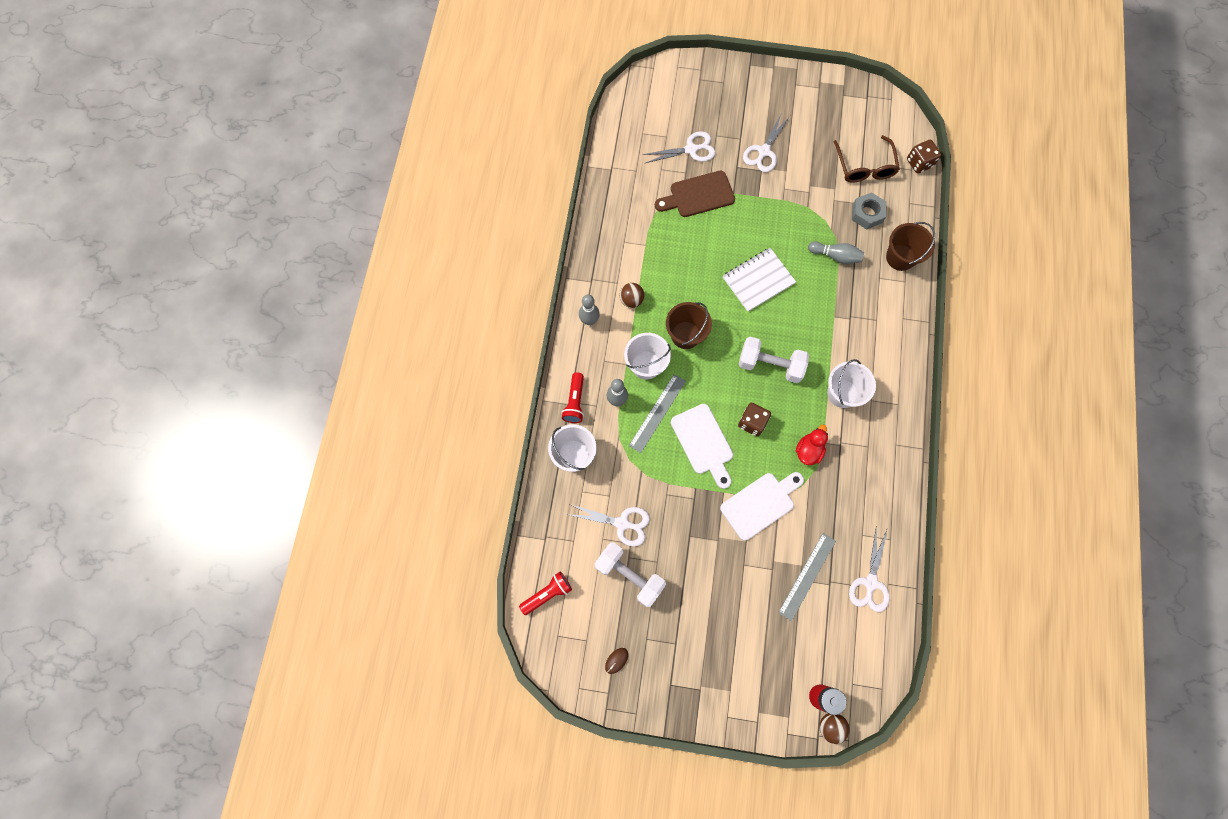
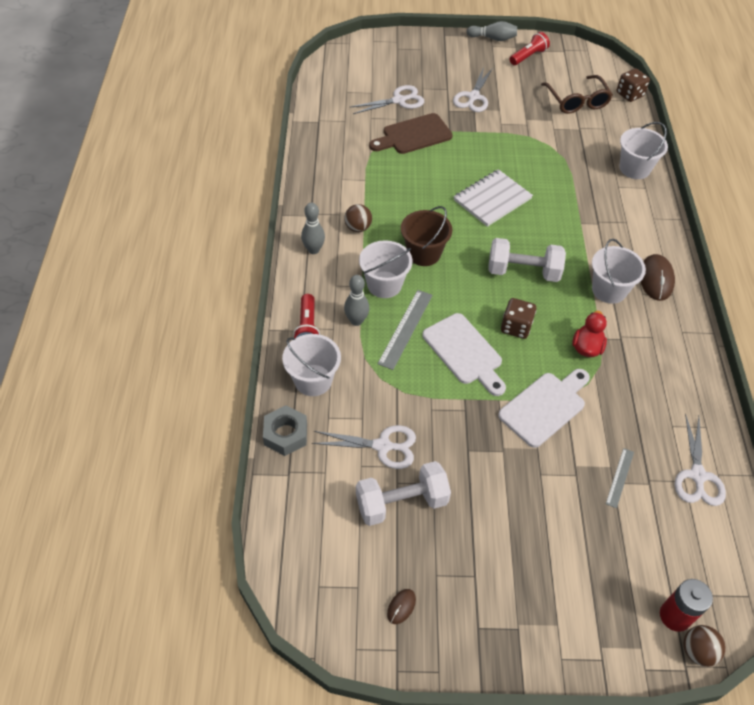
camera: 10 degrees left, 20 degrees down
red flashlight [519,572,572,615] -> red flashlight moved to [510,32,550,65]
white dumbbell [595,542,666,607] -> white dumbbell turned 45 degrees counterclockwise [356,461,451,526]
grey ruler [778,533,836,621] -> grey ruler [606,448,634,508], size x0.59
grey bowling pin [808,242,864,264] -> grey bowling pin moved to [467,21,517,41]
grey nut [852,192,887,230] -> grey nut moved to [263,405,307,456]
brown bucket [886,222,935,271] -> white bucket [620,122,668,179]
none -> brown mouse [640,254,675,301]

